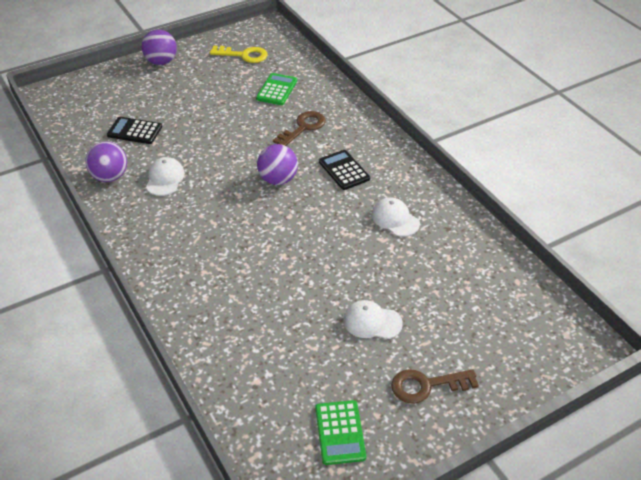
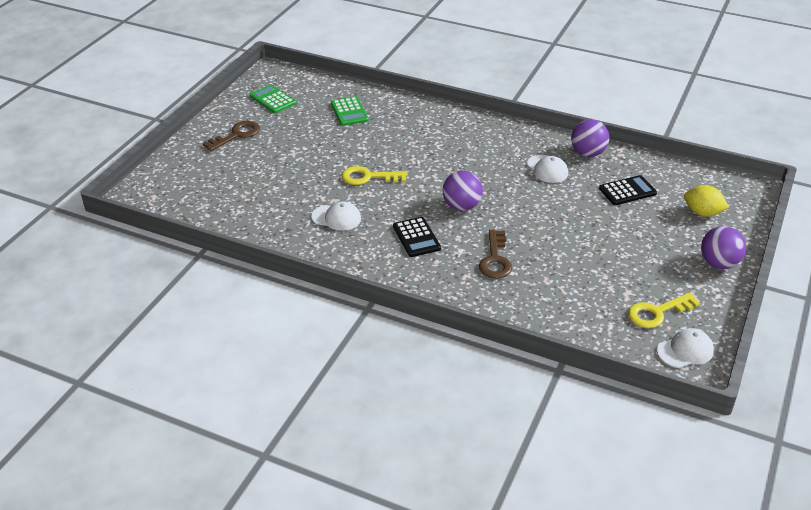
camera: 145 degrees right, 5 degrees down
green calculator [256,73,297,105] -> green calculator moved to [331,96,369,126]
black calculator [319,150,370,190] -> black calculator turned 45 degrees clockwise [393,217,441,257]
white cap [343,300,403,339] -> white cap moved to [657,328,714,368]
none -> yellow key [342,166,408,185]
none -> yellow lemon [684,185,729,217]

